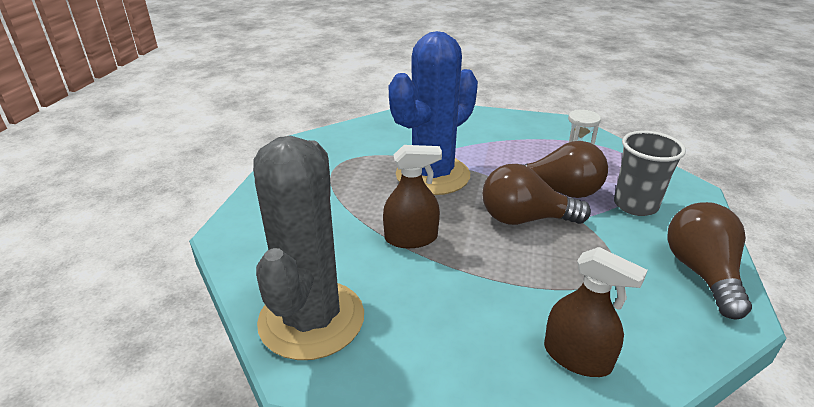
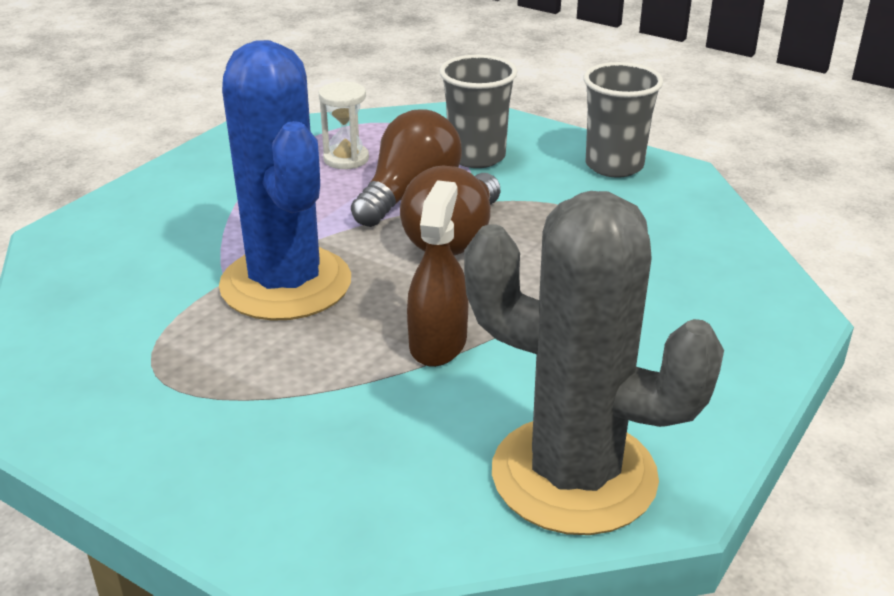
camera: 70 degrees left, 0 degrees up
brown spray bottle [544,247,648,377] -> none
brown light bulb [667,202,752,320] -> grey cup [583,62,663,178]

